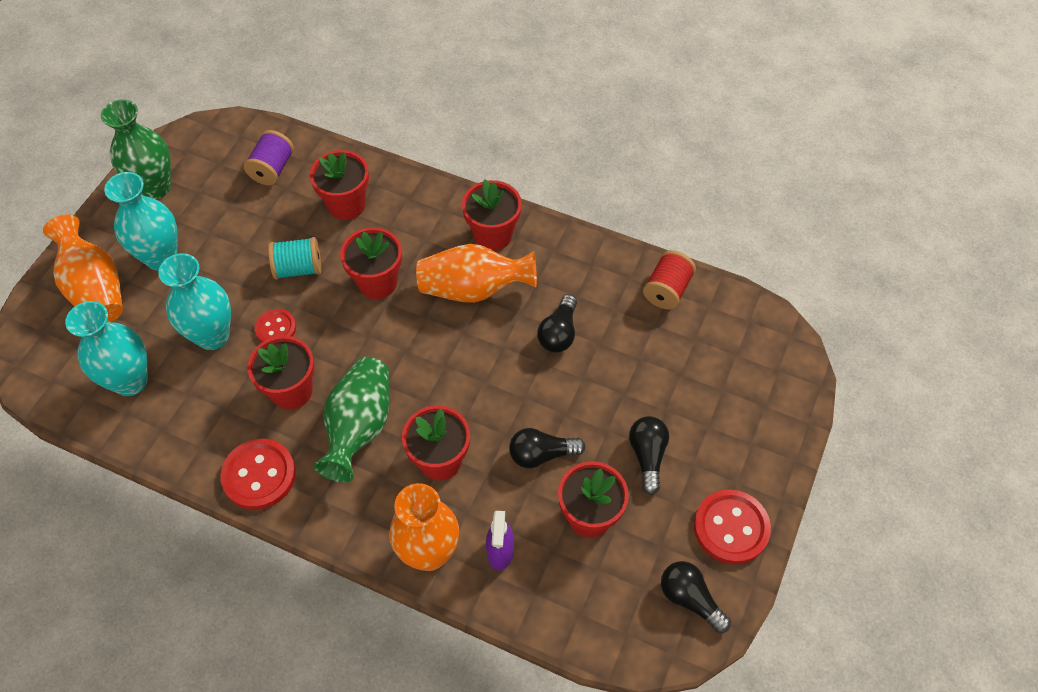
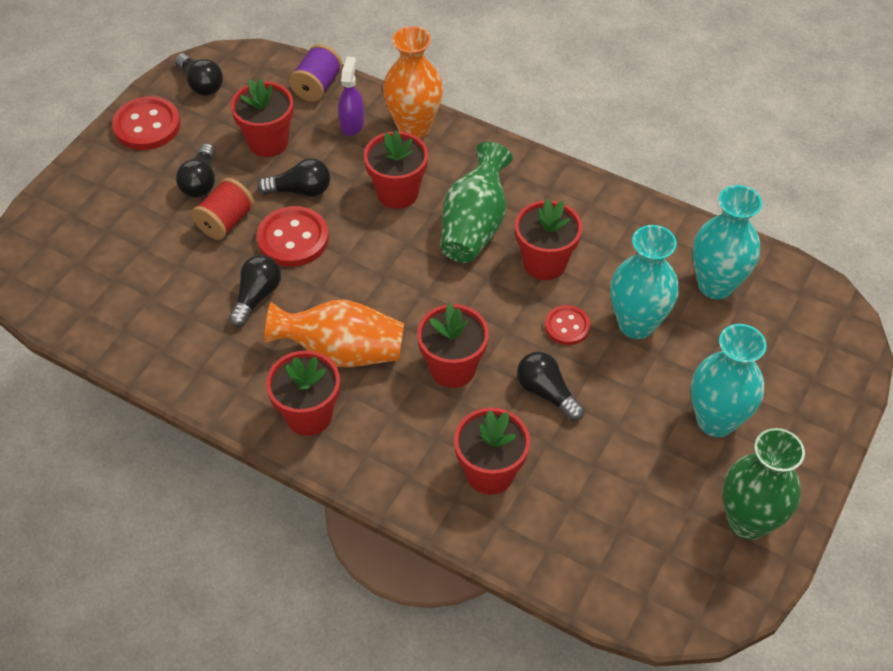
camera: 175 degrees left, 5 degrees down
orange vase [43,214,123,322] -> none
red button [220,439,296,510] -> red button moved to [257,206,329,267]
purple spool [244,130,294,185] -> purple spool moved to [289,44,342,102]
turquoise spool [268,237,321,280] -> black light bulb [517,352,585,421]
red spool [643,250,696,309] -> red spool moved to [192,178,254,240]

